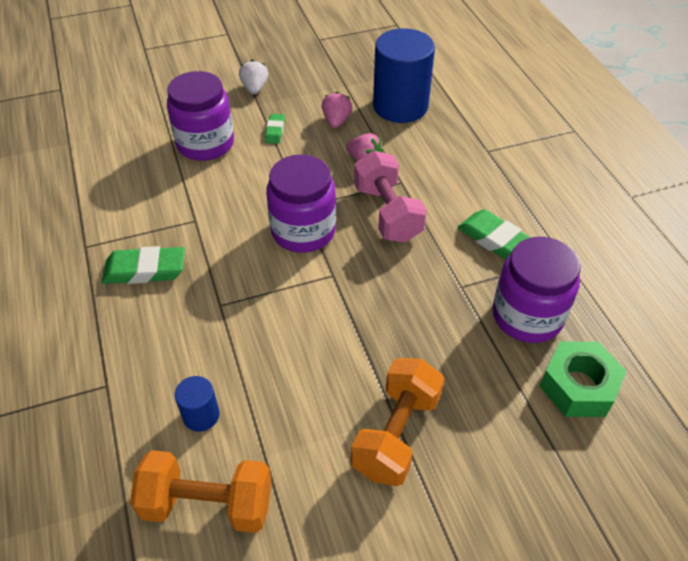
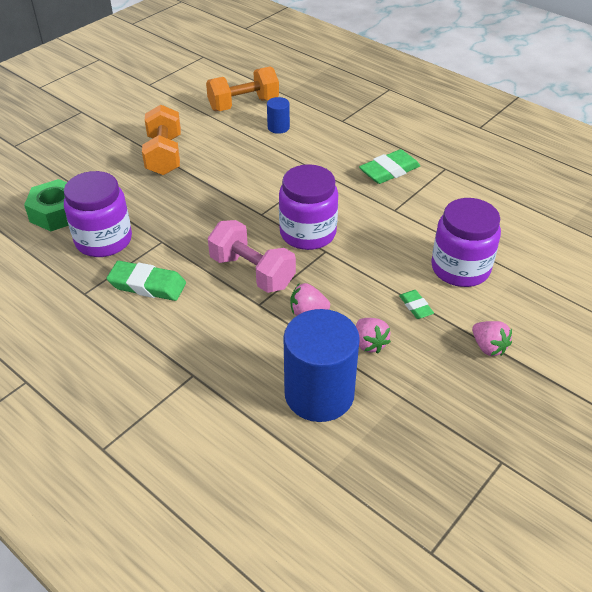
camera: 150 degrees right, 5 degrees down
white strawberry [239,60,268,94] -> pink strawberry [472,321,512,356]

